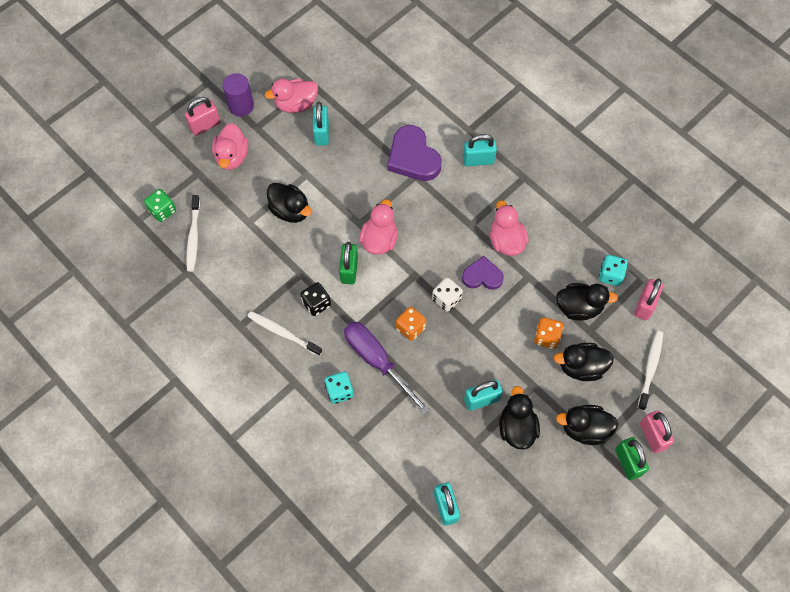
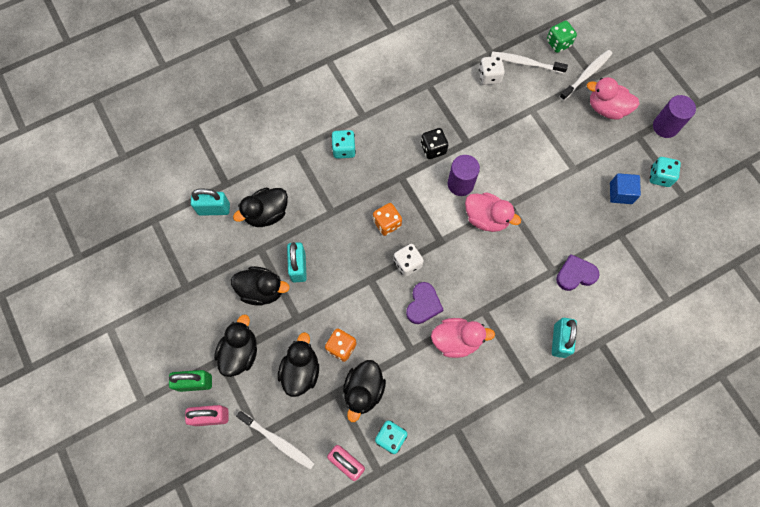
camera: 105 degrees right, 5 degrees up
pink padlock [185,97,221,136] -> none
white toothbrush [247,311,322,356] -> white toothbrush moved to [560,50,612,101]
pink duck [265,78,318,113] -> turquoise dice [650,157,681,187]
black duck [267,183,312,223] -> black duck moved to [233,188,288,227]
turquoise padlock [313,102,329,145] -> blue cube [610,173,641,204]
green padlock [339,242,358,284] -> purple cylinder [448,155,480,196]
purple screwdriver [344,322,430,415] -> none
purple heart [387,125,442,181] -> purple heart [556,254,600,291], size x0.63
none -> white dice [479,56,505,85]

